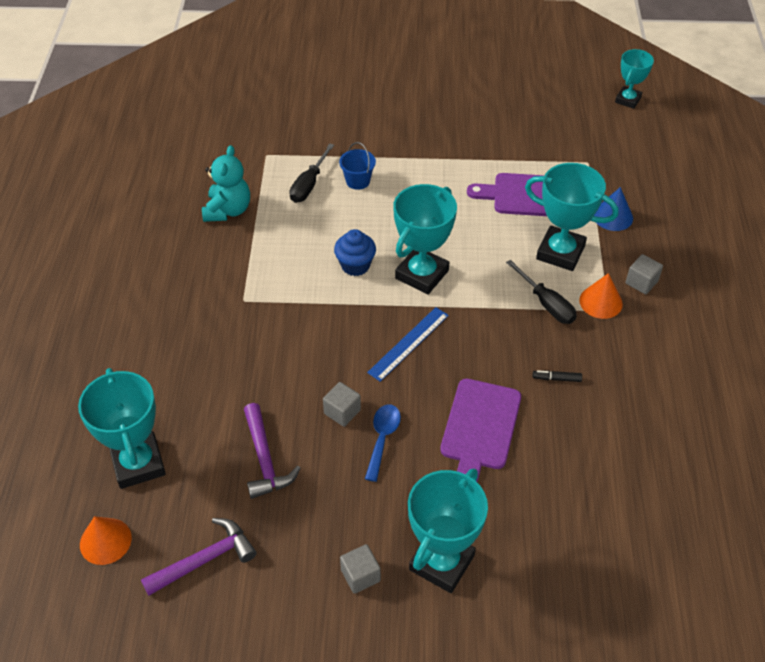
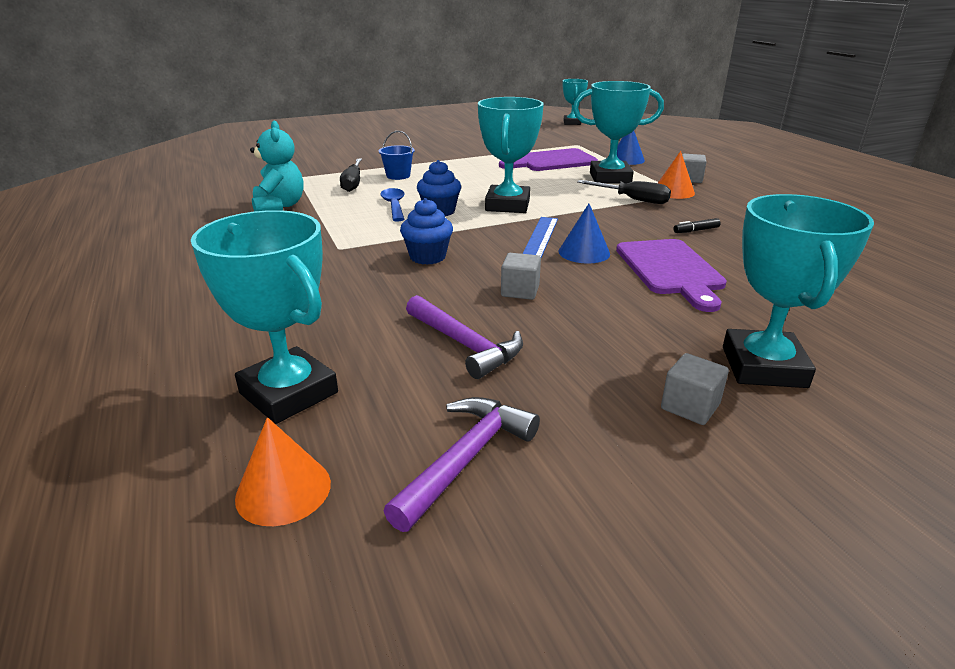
camera: 25 degrees left, 20 degrees down
blue spoon [365,405,401,482] -> blue spoon moved to [380,188,405,222]
none -> blue cupcake [400,198,453,265]
none -> blue cone [559,204,610,264]

